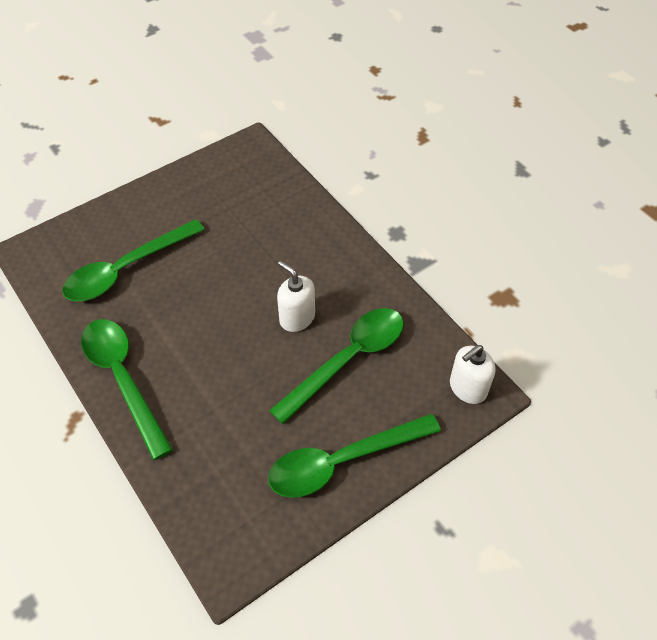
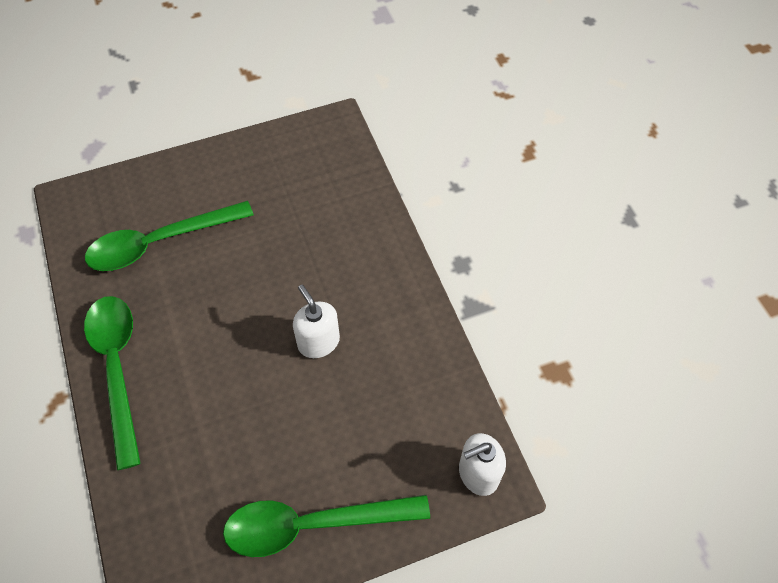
camera: 15 degrees right, 5 degrees up
green spoon [269,308,404,424] -> none

